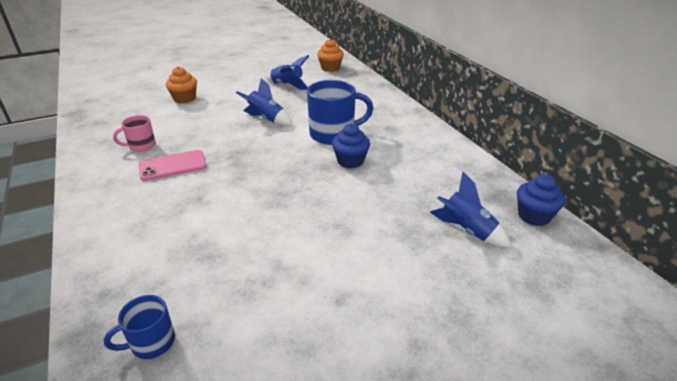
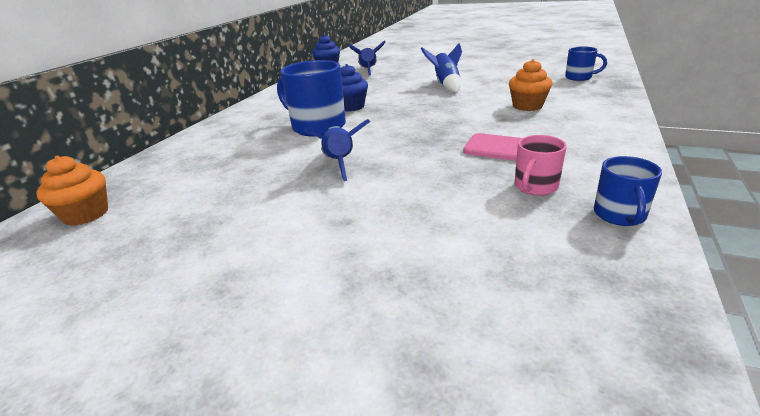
camera: 130 degrees left, 5 degrees down
pink mug [113,115,156,152] -> pink mug turned 105 degrees clockwise [514,135,567,196]
orange cupcake [166,66,197,103] -> orange cupcake moved to [509,59,552,111]
blue rocket [266,55,309,90] -> blue rocket moved to [421,43,462,93]
none -> blue mug [594,156,662,226]

